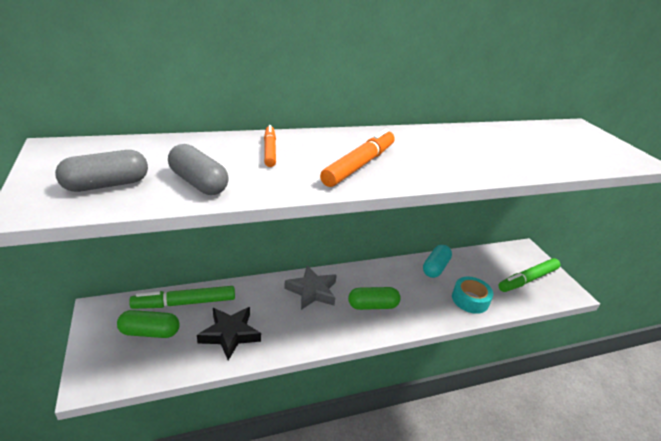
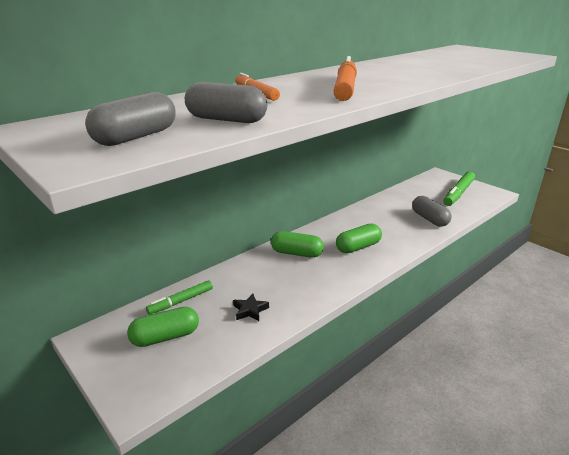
camera: 20 degrees left, 5 degrees down
green marker [129,286,235,309] -> green marker [146,280,213,315], size x0.62
black star [197,307,261,361] -> black star [233,293,269,321], size x0.55
grey star [284,266,337,310] -> green capsule [271,231,324,258]
turquoise capsule [423,245,452,278] -> none
turquoise tape [452,277,493,314] -> grey capsule [412,196,452,227]

